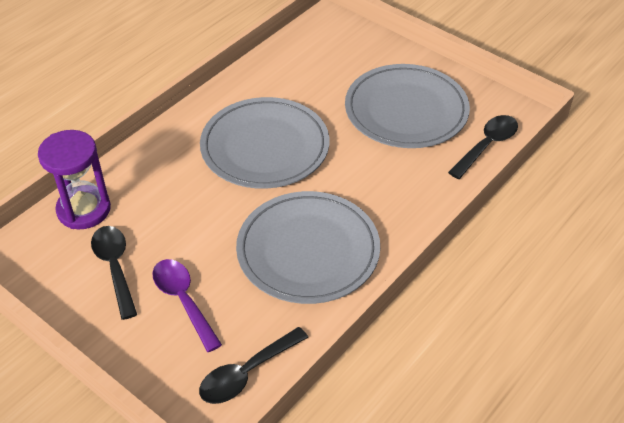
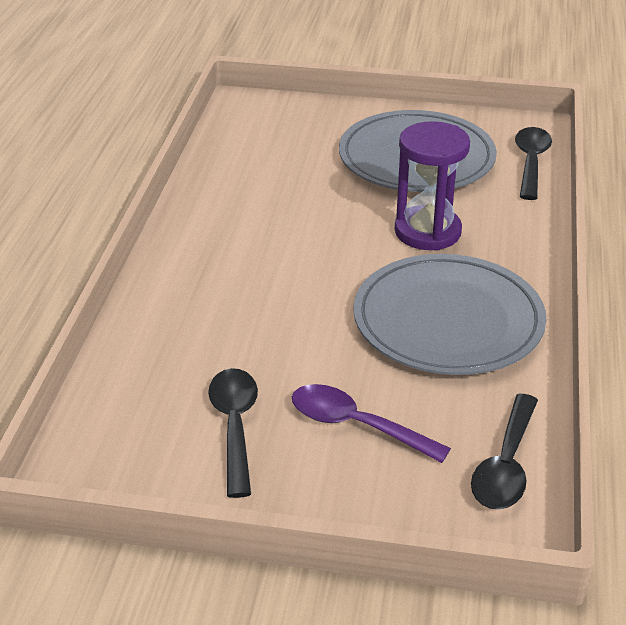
camera: 30 degrees left, 10 degrees down
purple hourglass [38,130,111,229] -> purple hourglass moved to [395,121,470,251]
black spoon [91,226,137,320] -> black spoon turned 45 degrees clockwise [208,368,258,498]
grey plate [200,97,329,189] -> none

